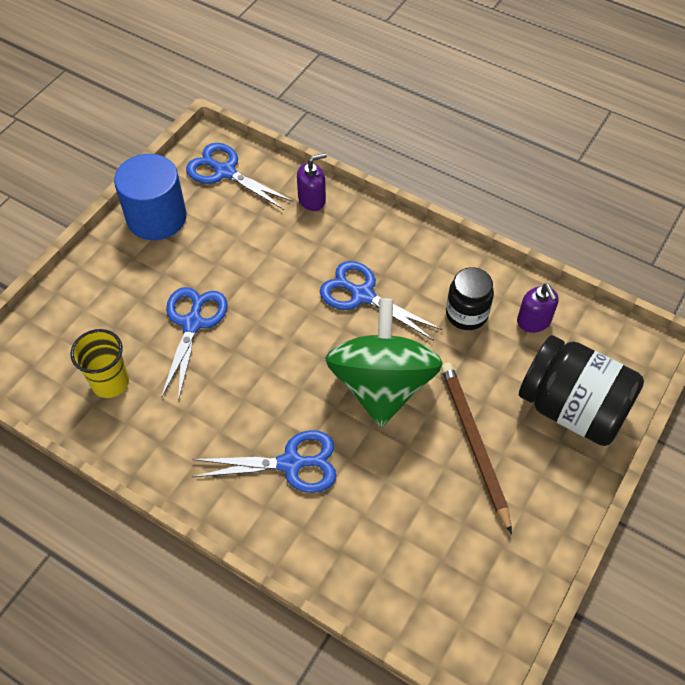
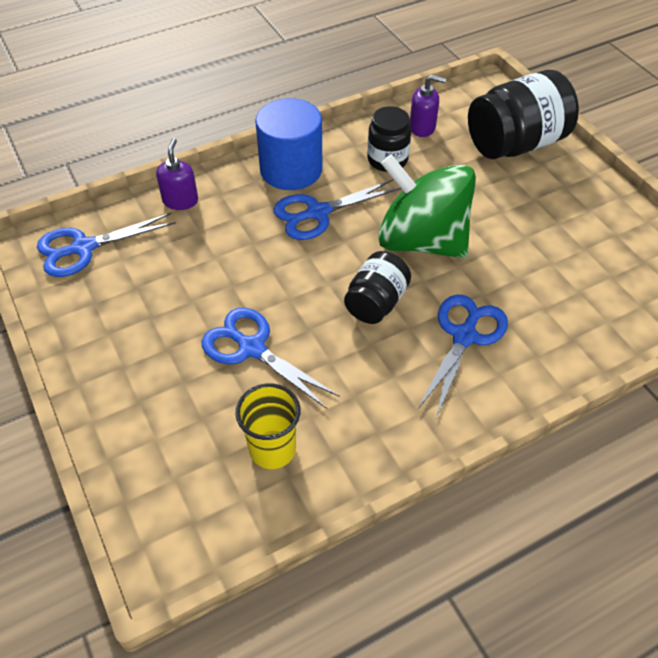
camera: 60 degrees left, 5 degrees down
blue cylinder [114,154,187,240] -> blue cylinder moved to [255,98,322,190]
brown pencil [441,363,512,534] -> none
none -> black jar [344,251,411,324]

